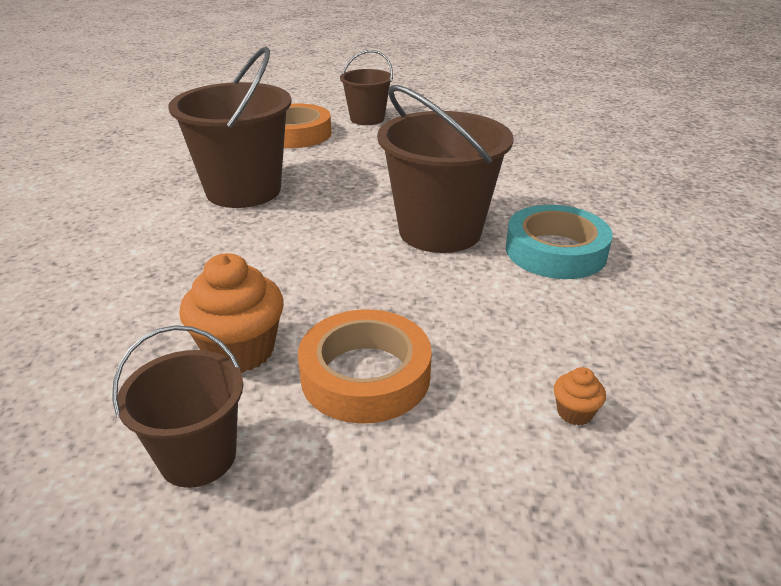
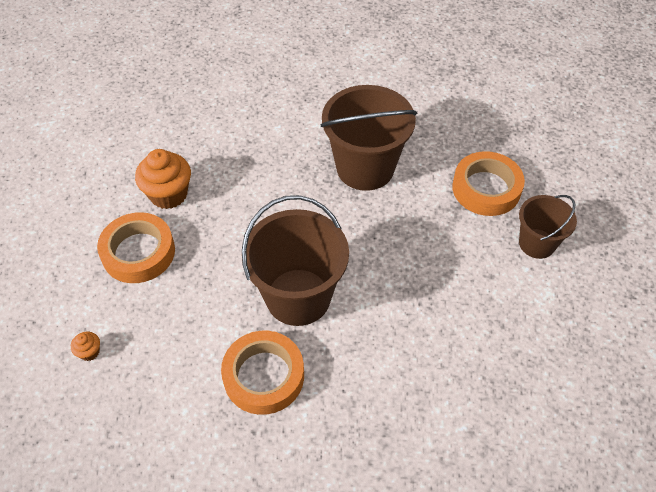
camera: 90 degrees right, 20 degrees up
brown bucket [112,325,243,488] -> none
turquoise tape [506,205,613,279] -> orange tape [221,331,304,415]

